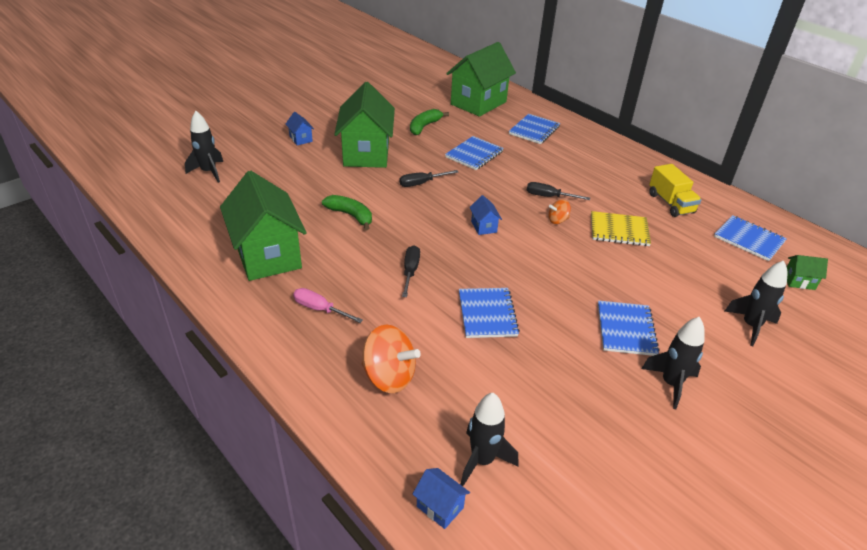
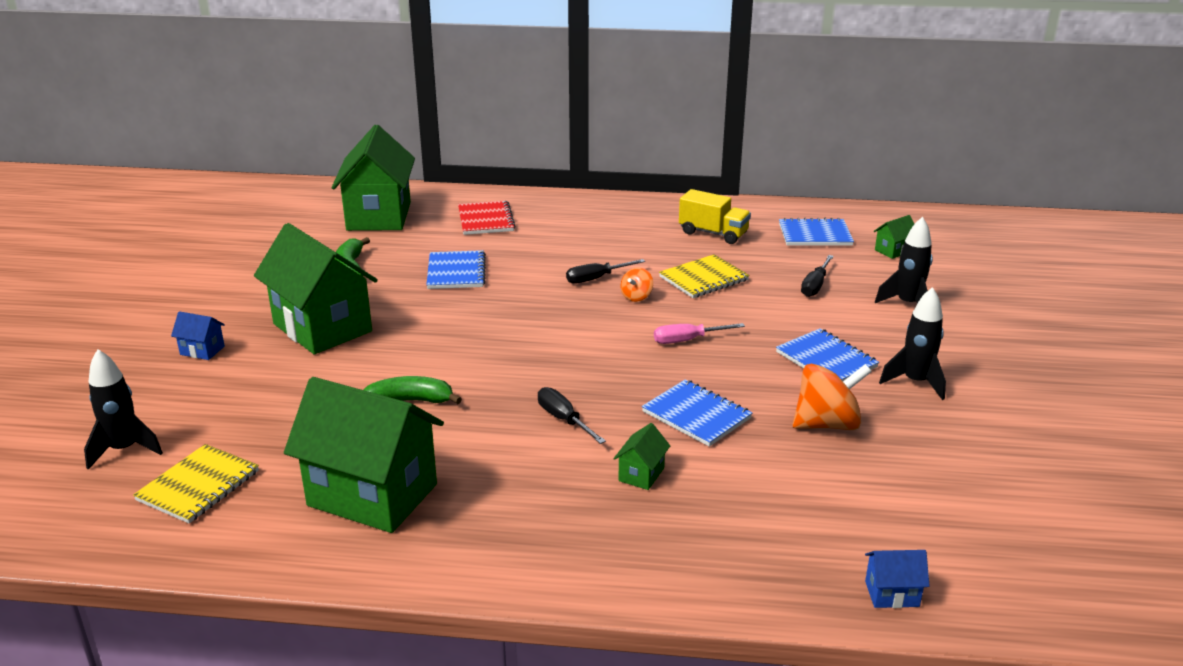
camera: 40 degrees left, 10 degrees down
pink screwdriver [293,288,363,323] -> pink screwdriver moved to [654,323,745,344]
orange spinning top [362,325,421,393] -> orange spinning top moved to [793,364,872,430]
black screwdriver [399,170,458,187] -> black screwdriver moved to [801,255,834,297]
black rocket [460,393,518,486] -> none
blue house [469,195,502,235] -> none
blue notebook [509,114,560,144] -> red notebook [458,200,515,235]
none -> yellow notebook [133,444,259,523]
none -> green house [613,423,670,490]

